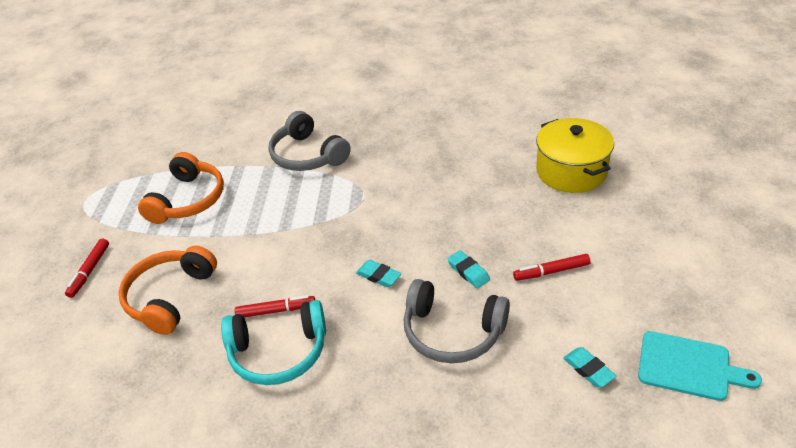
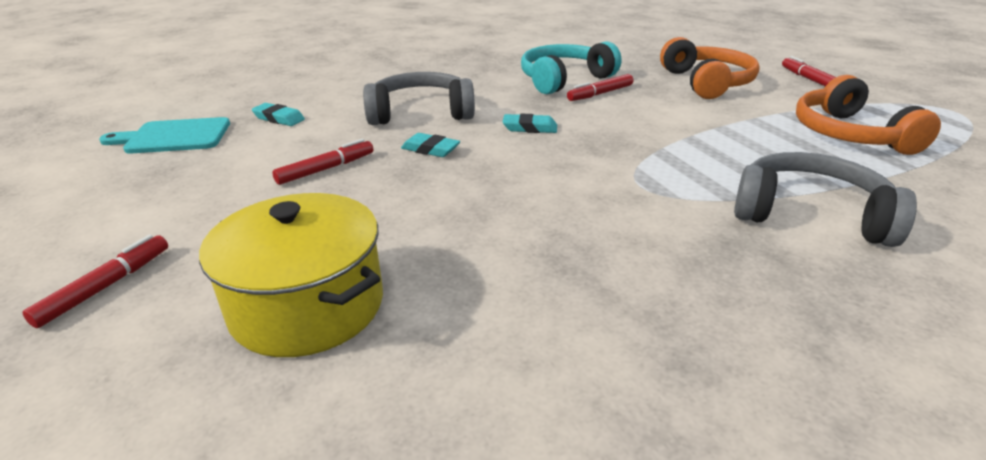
camera: 150 degrees right, 10 degrees down
none -> red marker [23,235,168,328]

